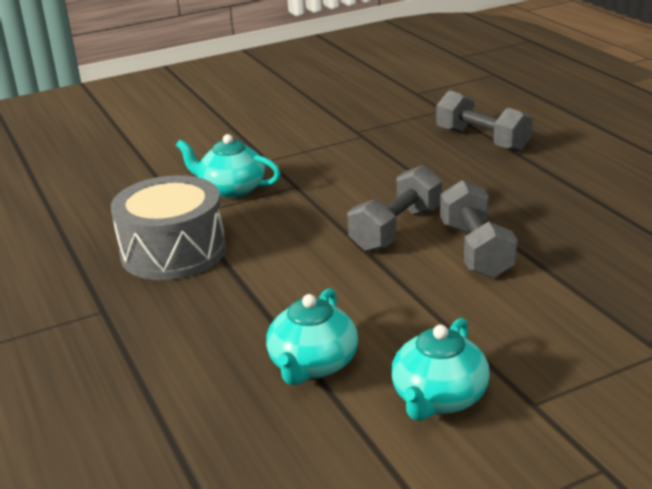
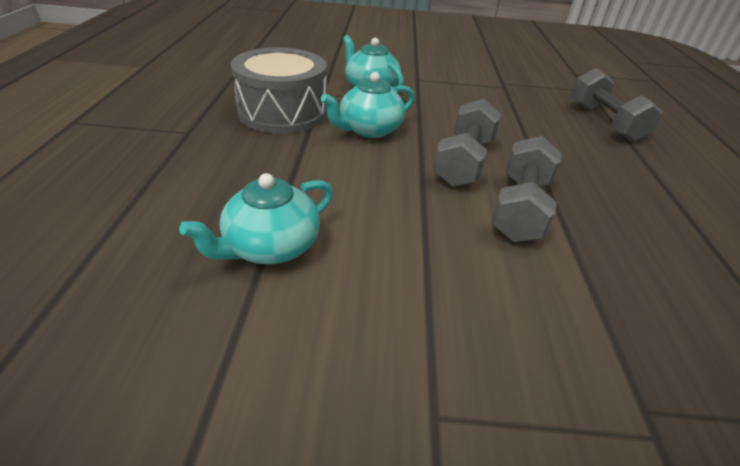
camera: 25 degrees right, 10 degrees up
grey dumbbell [348,165,442,252] -> grey dumbbell turned 45 degrees counterclockwise [433,99,502,187]
turquoise teapot [391,318,490,421] -> turquoise teapot moved to [321,72,415,138]

